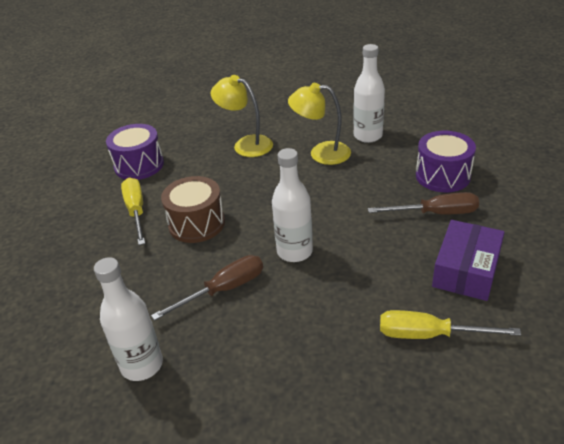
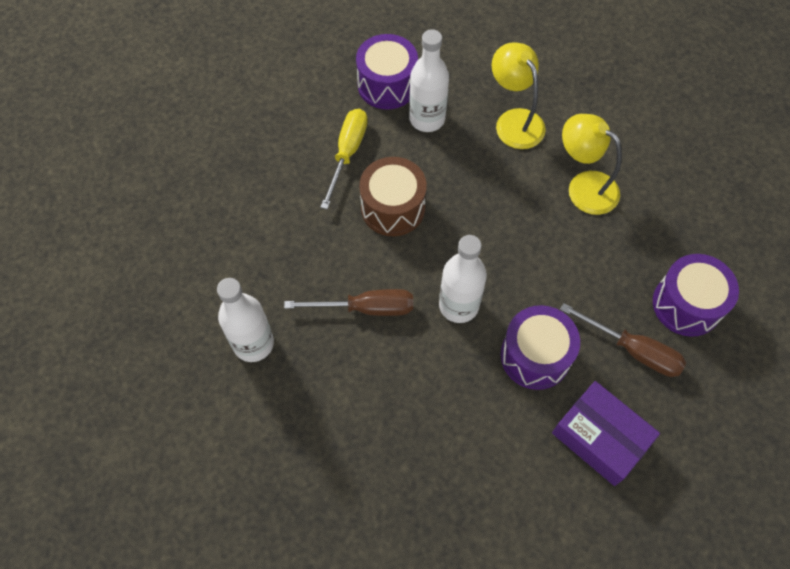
camera: 30 degrees right, 25 degrees up
white bottle [353,44,385,143] -> white bottle moved to [409,29,449,132]
yellow screwdriver [380,310,521,339] -> none
purple box [432,220,505,301] -> purple box turned 75 degrees clockwise [552,381,660,486]
none -> purple drum [501,305,580,390]

